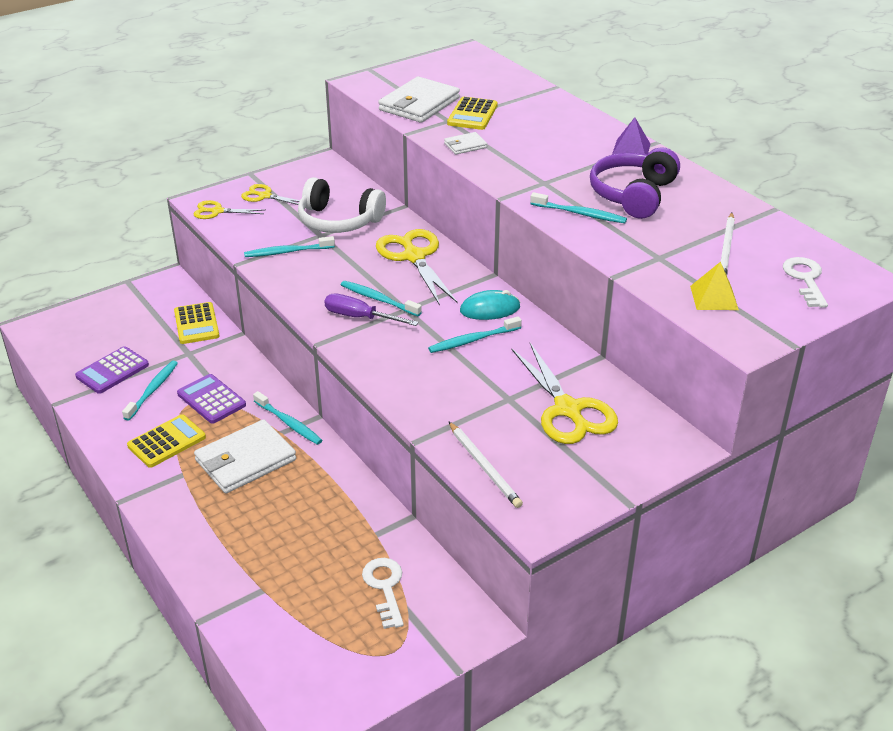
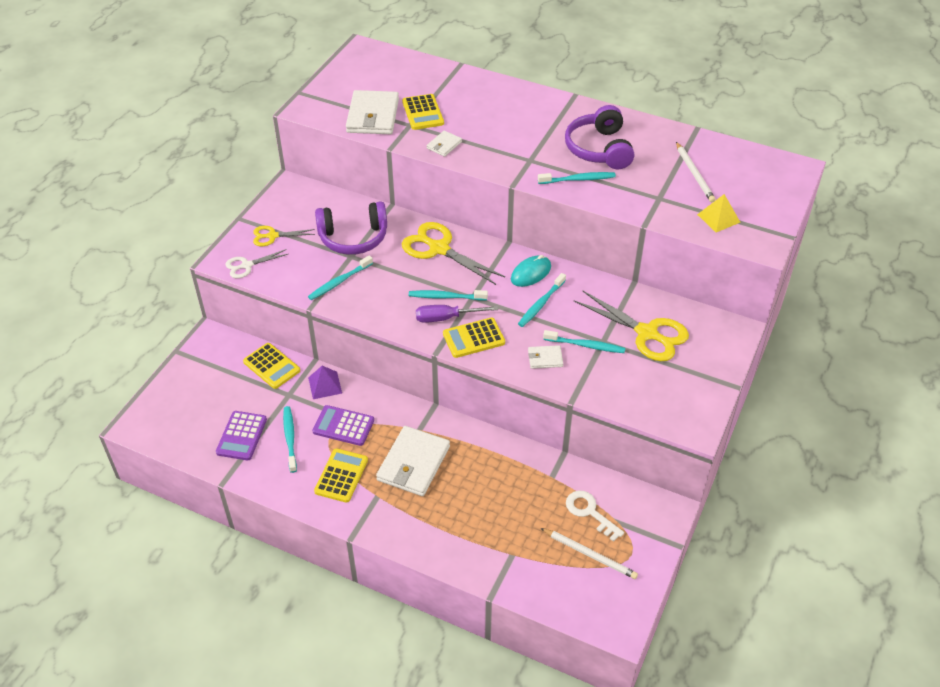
camera: 30 degrees left, 10 degrees up
yellow scissors [194,200,265,219] -> white scissors [225,249,288,278]
turquoise toothbrush [253,391,322,445] -> turquoise toothbrush moved to [543,330,625,353]
white headphones [298,177,386,233] -> purple headphones [315,201,387,255]
white pencil [449,422,523,508] -> white pencil moved to [541,528,638,579]
purple pyramid [612,117,650,155] -> purple pyramid moved to [308,366,342,399]
white key [783,257,828,308] -> none
none -> yellow calculator [443,317,505,358]
none -> white wallet [528,345,563,369]

